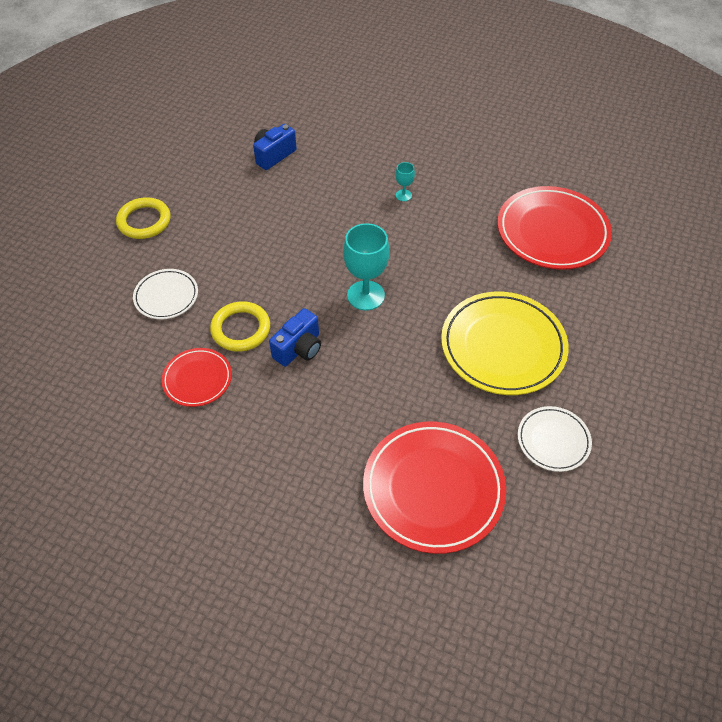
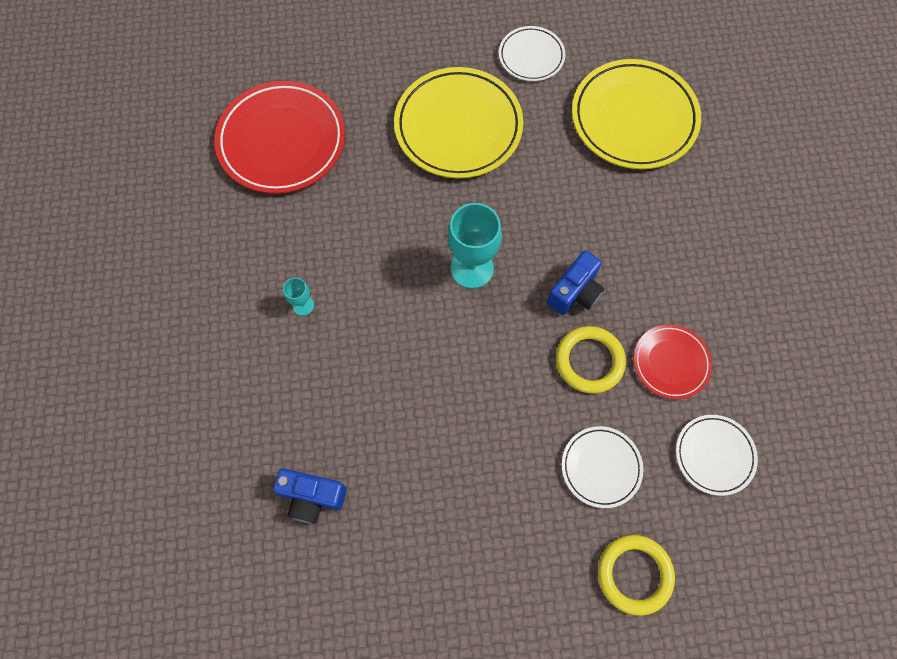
camera: 120 degrees left, 15 degrees up
yellow ring [116,197,171,239] -> yellow ring moved to [598,535,675,616]
blue camera [269,308,321,366] -> blue camera turned 120 degrees clockwise [547,250,604,315]
red plate [363,422,506,554] -> yellow plate [572,59,701,169]
none -> white plate [676,415,758,496]

